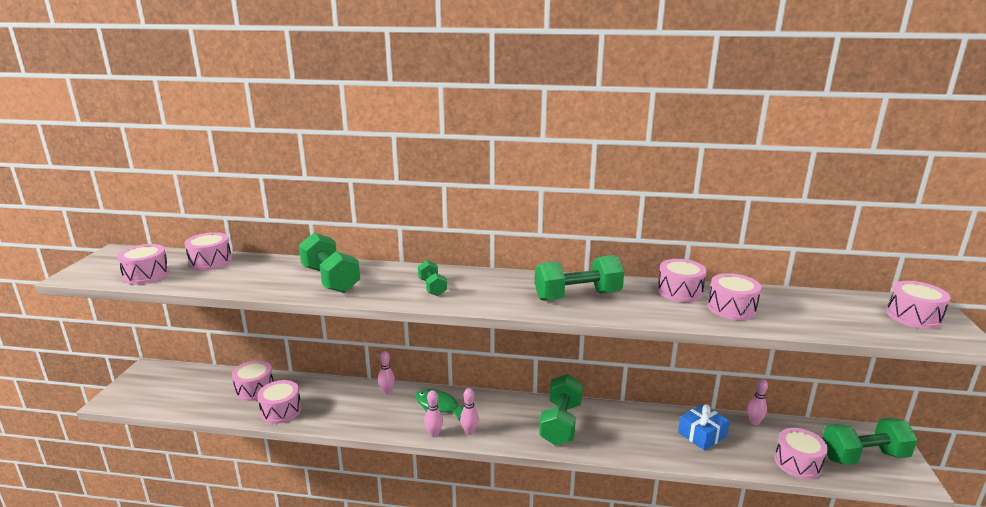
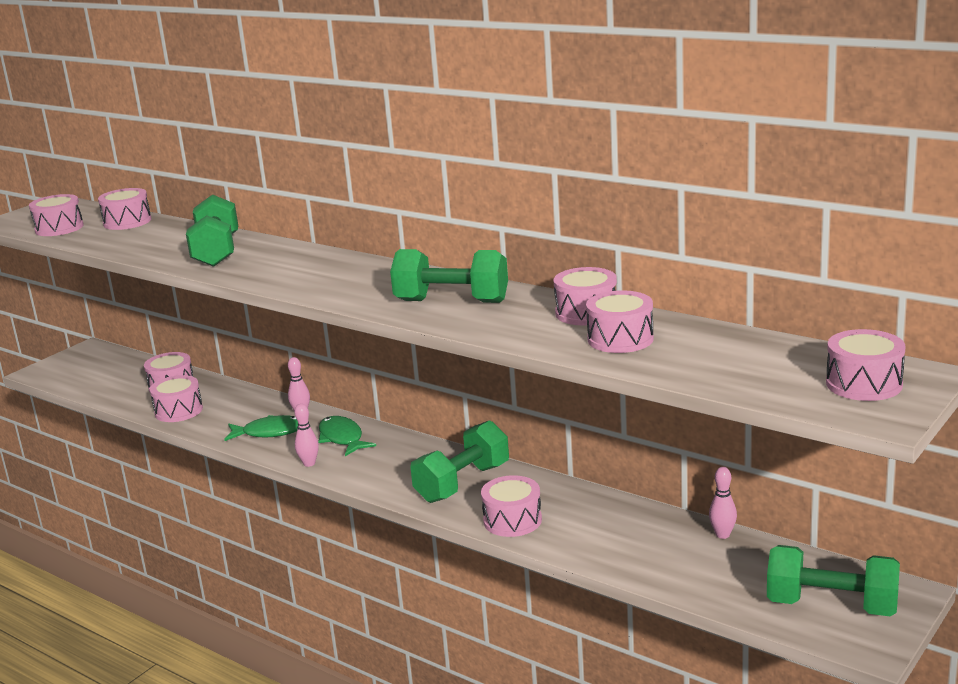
camera: 30 degrees right, 0 degrees up
green dumbbell [418,260,447,296] -> none
pink bowling pin [460,388,479,435] -> none
blue gift [678,404,730,450] -> none
pink drum [775,428,828,479] -> pink drum moved to [481,475,542,537]
none -> green fish [224,415,298,441]

